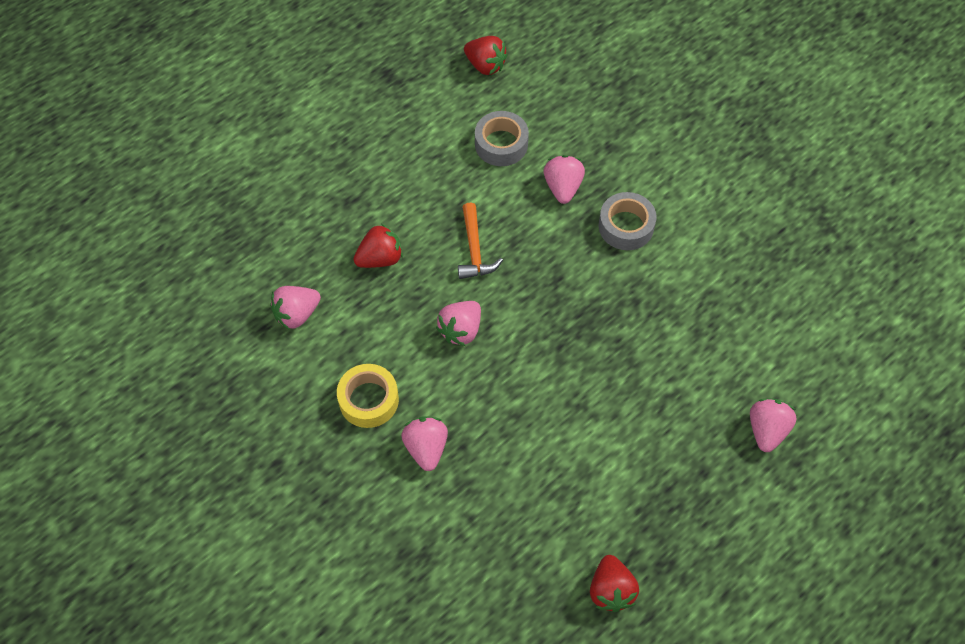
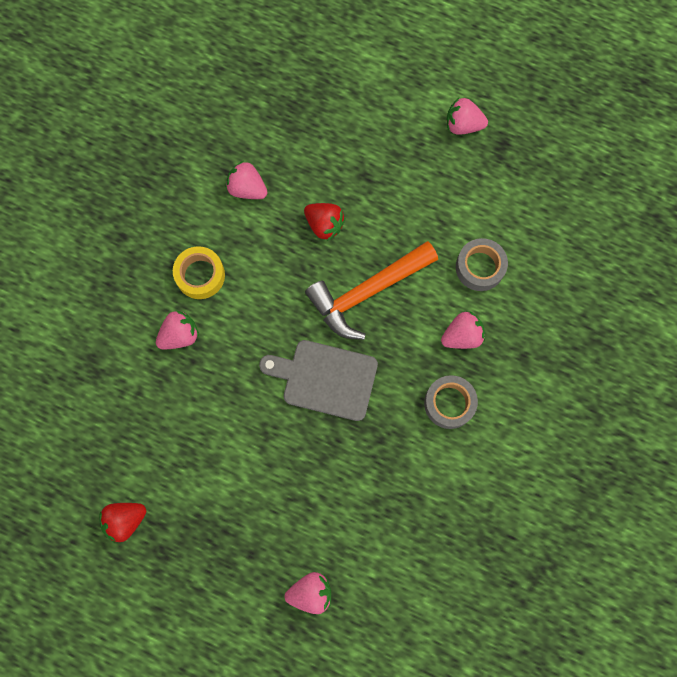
camera: 65 degrees right, 15 degrees up
pink strawberry [436,301,481,346] -> pink strawberry moved to [447,98,488,135]
orange hammer [458,203,503,279] -> orange hammer [305,241,438,340], size x1.80
red strawberry [464,36,508,75] -> none
none -> grey cutting board [259,340,378,421]

